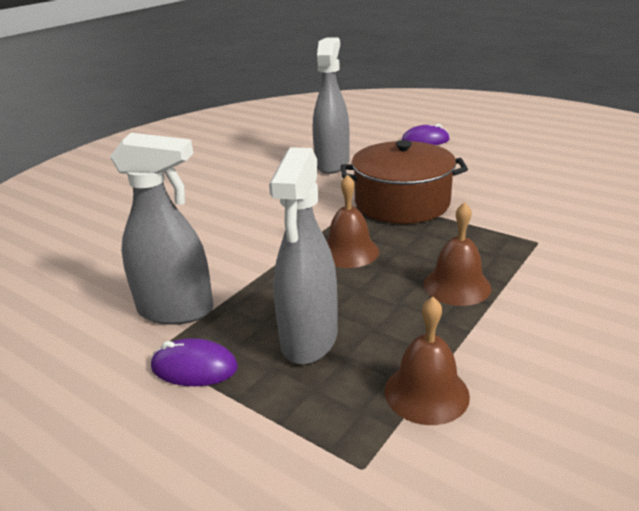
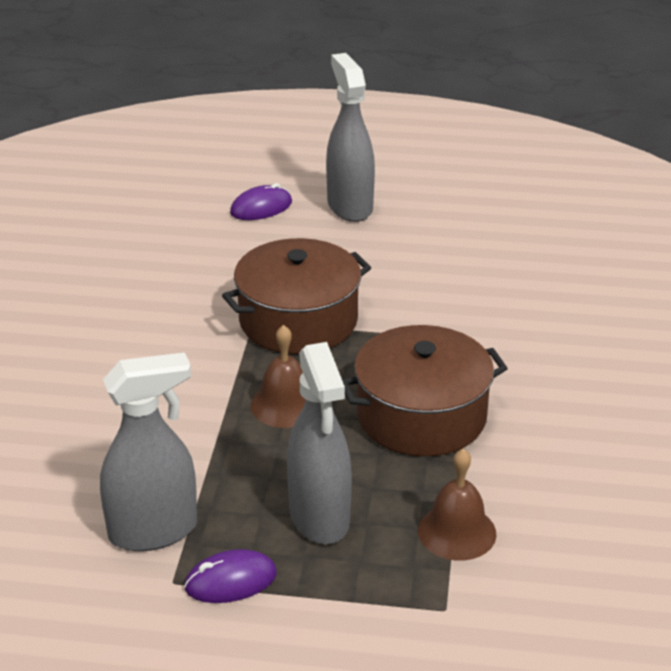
camera: 30 degrees left, 5 degrees up
grey spray bottle [313,37,350,174] -> grey spray bottle moved to [326,53,375,222]
brown bell [424,202,492,306] -> brown pot [342,325,508,457]

